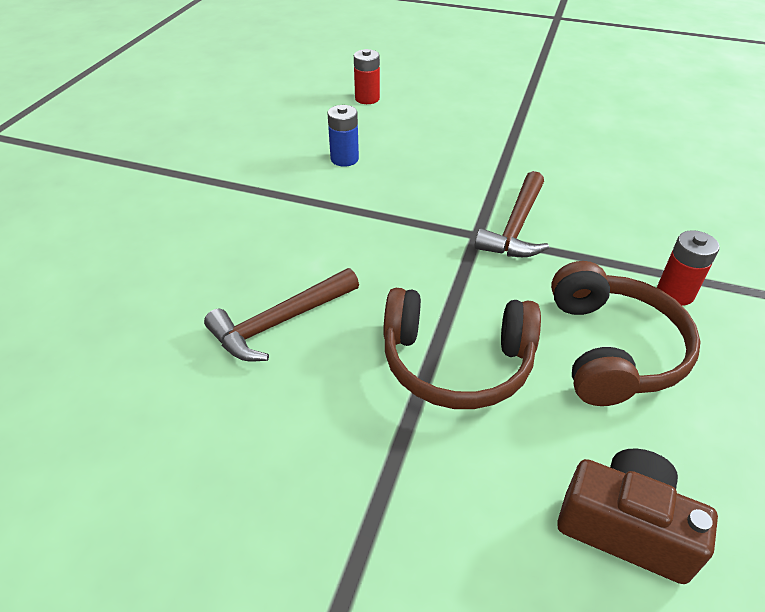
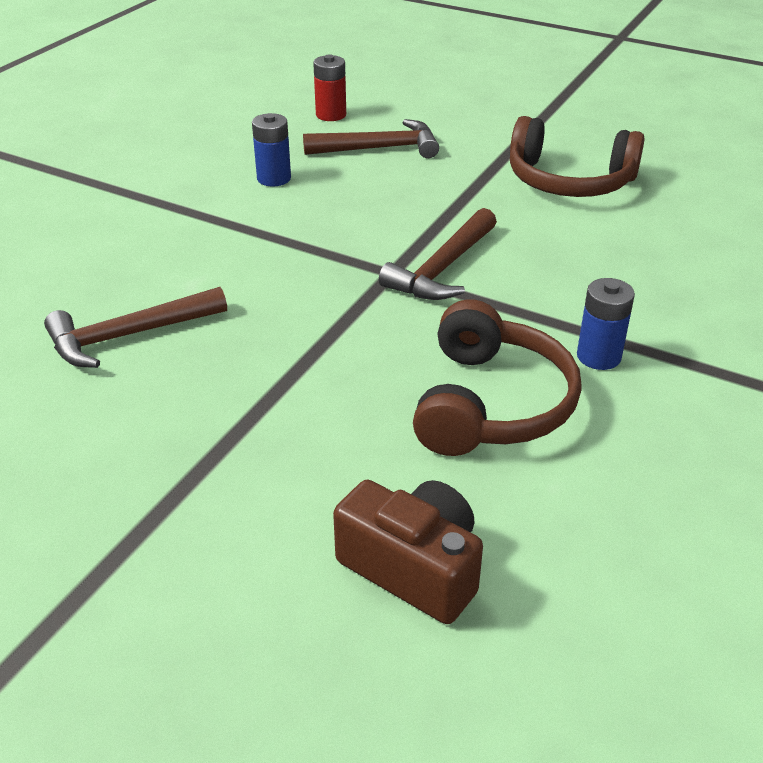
camera: 10 degrees right, 5 degrees down
brown headphones [383,288,541,409] -> brown headphones moved to [510,116,645,197]
red battery [657,230,719,306] -> blue battery [577,278,635,370]
none -> brown hammer [303,119,439,158]

